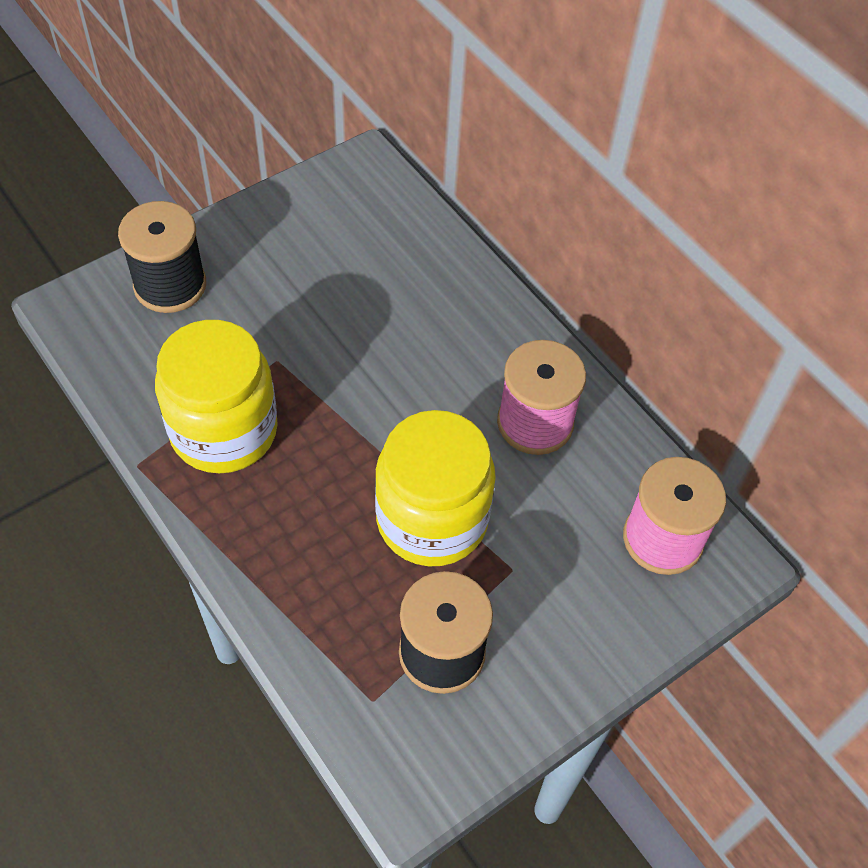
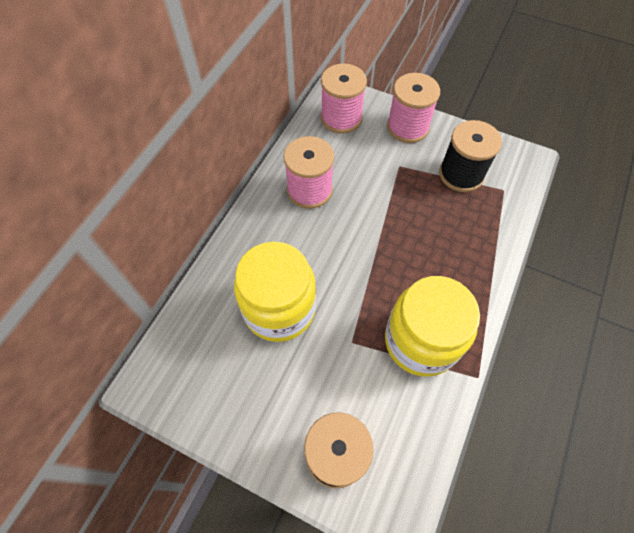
camera: 115 degrees left, 5 degrees up
yellow jar [375,410,496,566] -> yellow jar moved to [234,242,316,342]
none -> pink spool [387,73,440,143]

